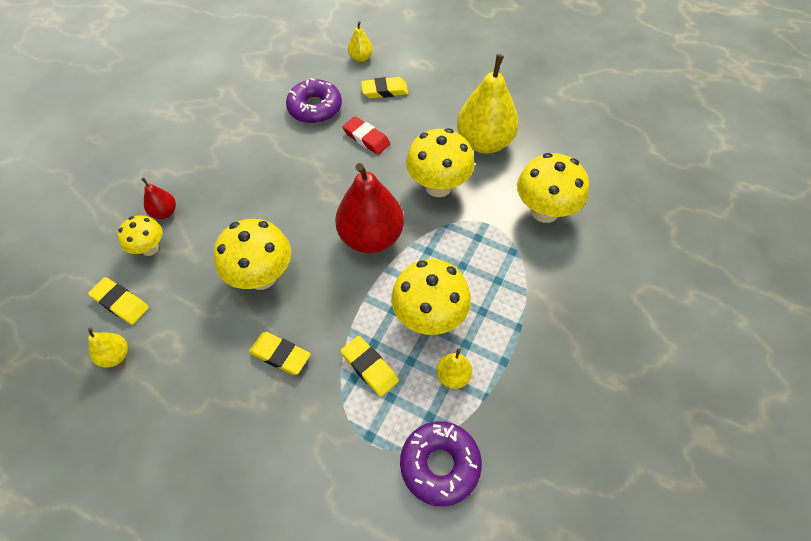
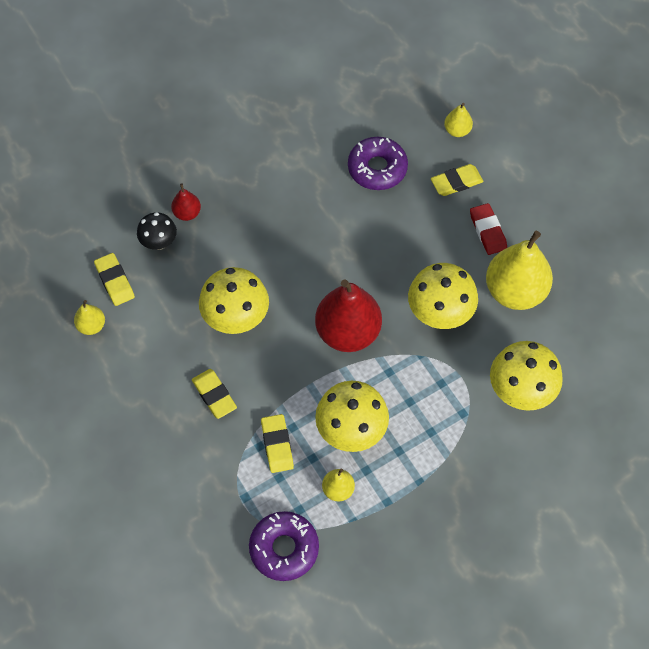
camera: 30 degrees right, 5 degrees up
yellow mushroom [117,215,163,256] -> black mushroom [137,212,177,250]
red eraser [342,116,390,155] -> red eraser moved to [470,203,507,255]
yellow eraser [361,77,408,98] -> yellow eraser turned 45 degrees counterclockwise [431,164,483,196]

